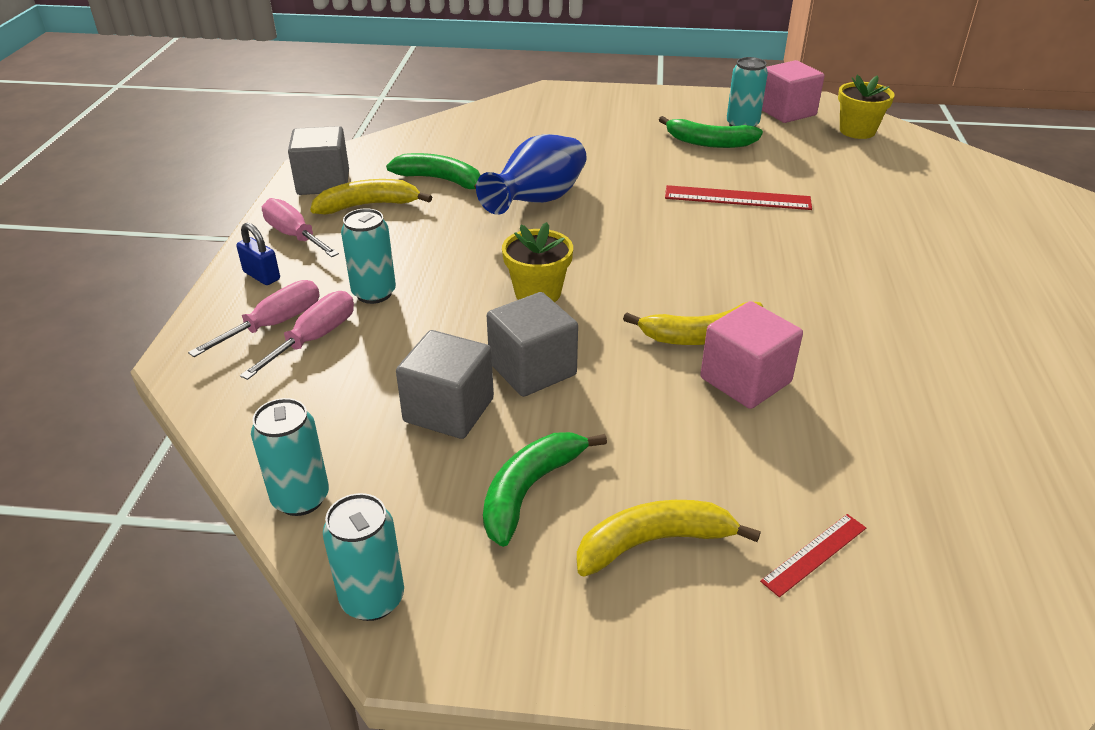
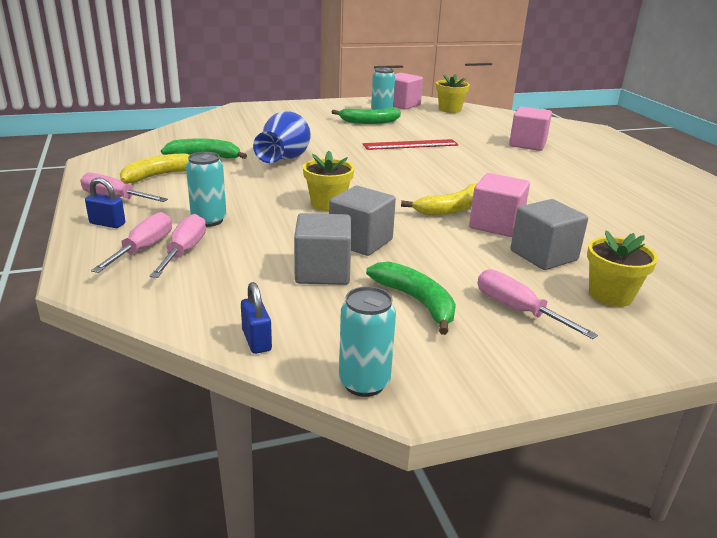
camera: 25 degrees left, 10 degrees down
turquoise can [251,398,329,516] -> blue padlock [241,282,272,354]
grey cube [288,126,349,195] -> grey cube moved to [510,199,588,270]
green banana [483,432,607,547] -> green banana turned 135 degrees clockwise [366,262,456,335]
yellow banana [577,500,761,577] -> pink screwdriver [477,269,598,339]
red ruler [760,514,866,597] -> yellow flower pot [587,231,658,307]
none -> pink cube [509,107,552,151]

